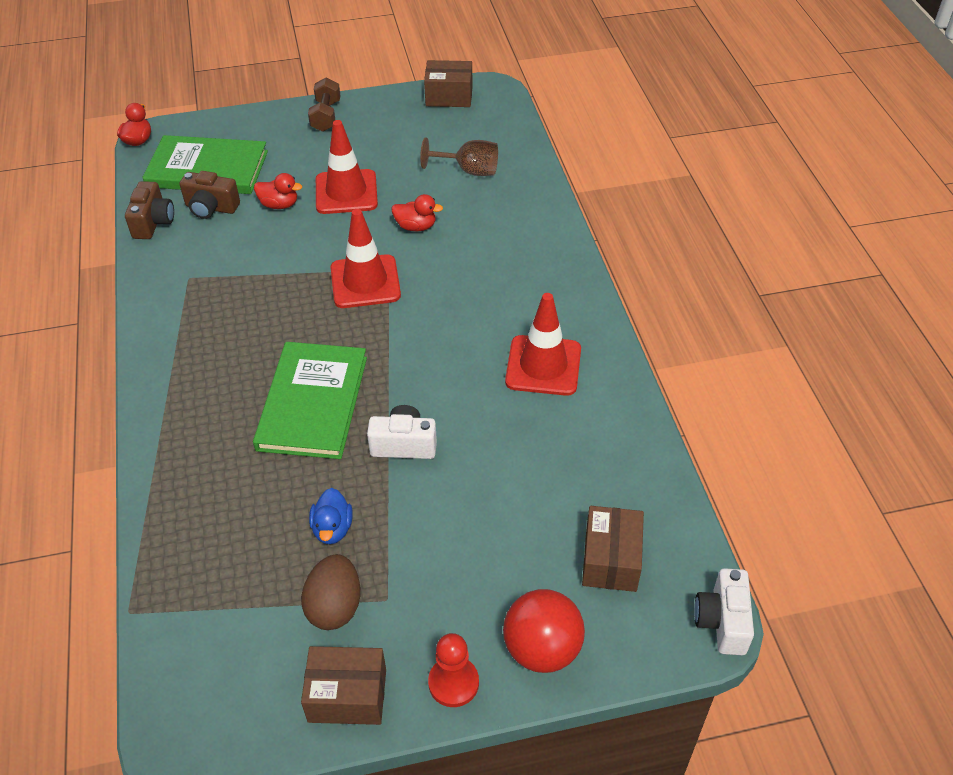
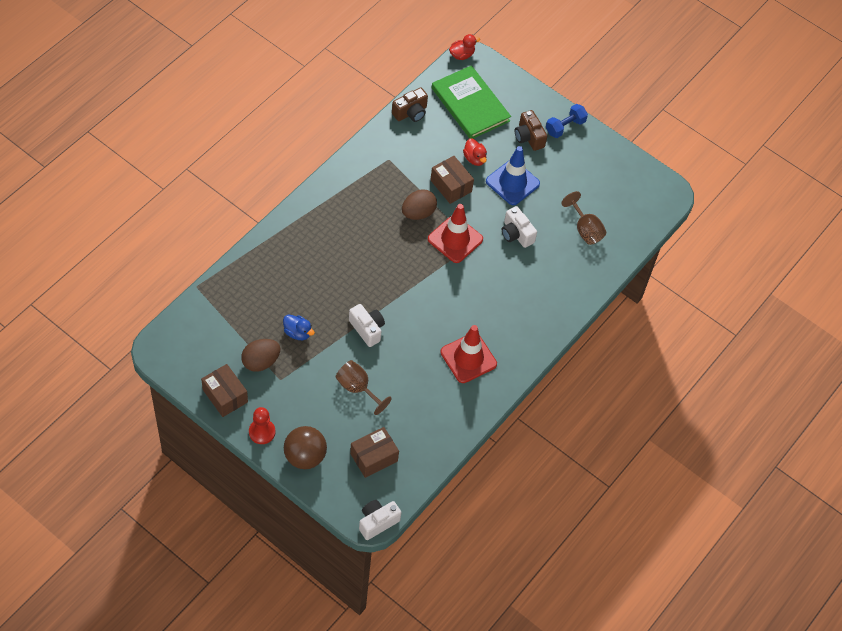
camera: 45 degrees right, 10 degrees up
brown camera [180,171,240,219] -> brown camera moved to [515,110,547,151]
green book [253,342,367,459] -> none
brown dumbbell [308,78,341,132] -> blue dumbbell [546,104,588,138]
blue duck [309,488,353,544] -> blue duck turned 105 degrees counterclockwise [283,315,315,340]
red traffic cone [316,120,378,214] -> blue traffic cone [486,146,540,205]
red duck [392,194,443,231] -> white camera [502,206,537,248]
brown box [424,60,473,107] -> brown box moved to [430,156,474,204]
red ball [503,589,585,673] -> brown ball [284,426,327,469]
none -> brown goblet [336,360,392,415]
none -> brown egg [402,189,437,220]

